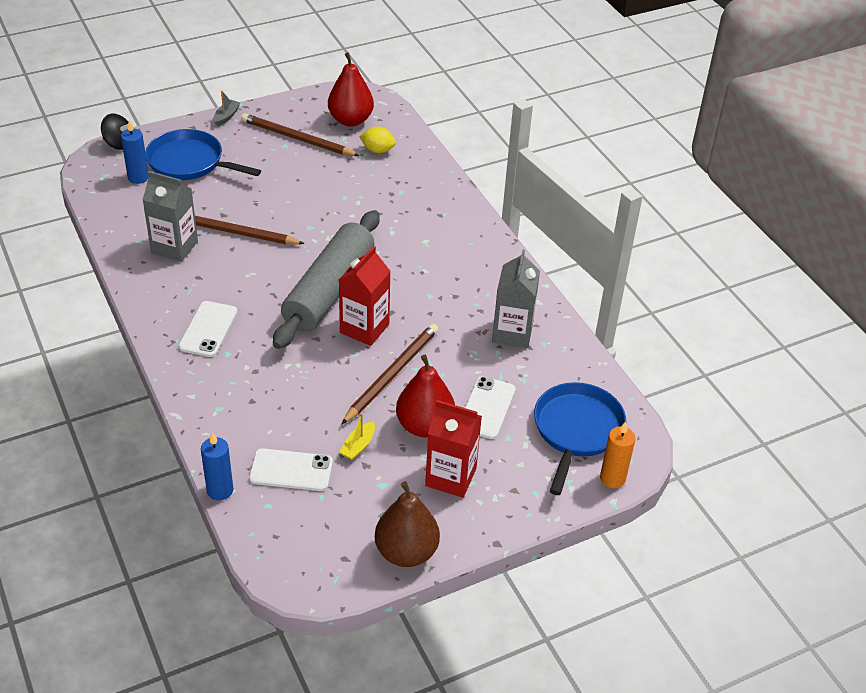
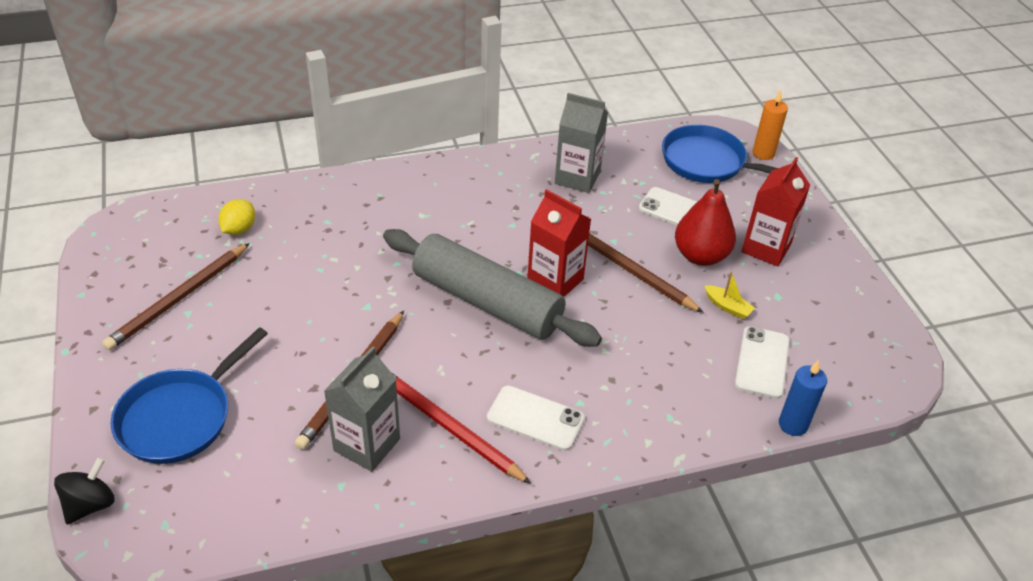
camera: 80 degrees left, 0 degrees up
blue candle [121,120,149,184] -> none
grey boat [214,91,241,126] -> none
red pear [328,52,374,127] -> none
brown pear [375,481,440,567] -> none
none -> red pencil [392,373,532,484]

